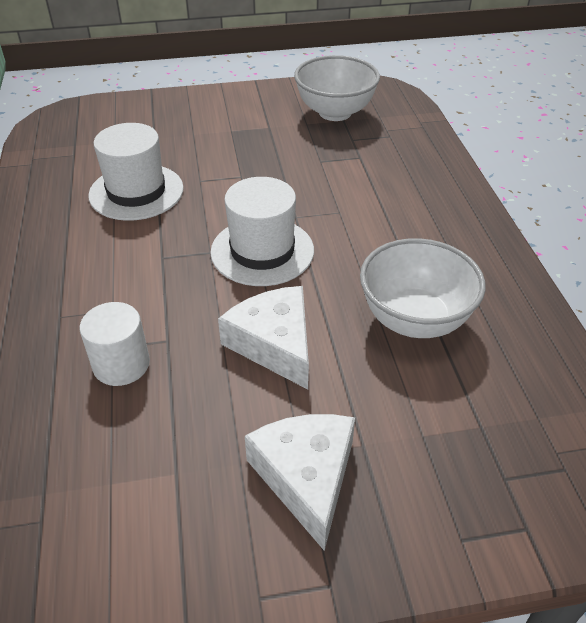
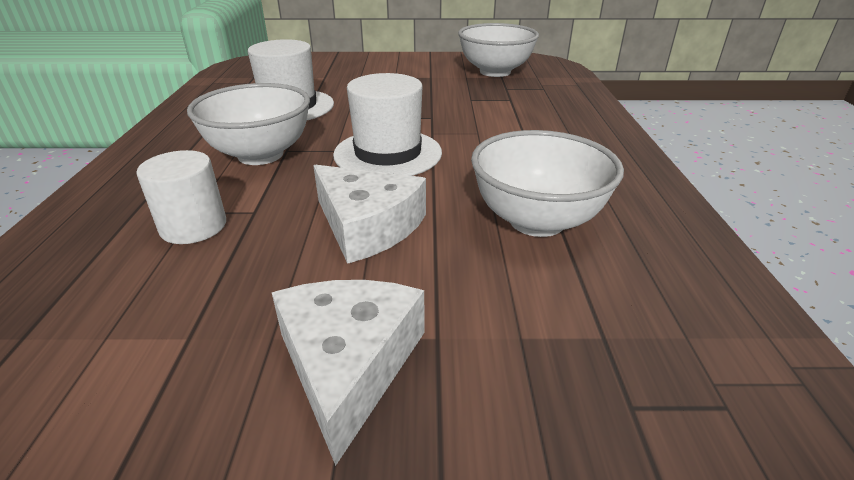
camera: 10 degrees right, 10 degrees down
white cheese [218,286,309,389] -> white cheese turned 150 degrees clockwise [313,165,426,264]
none -> white bowl [187,83,310,165]

